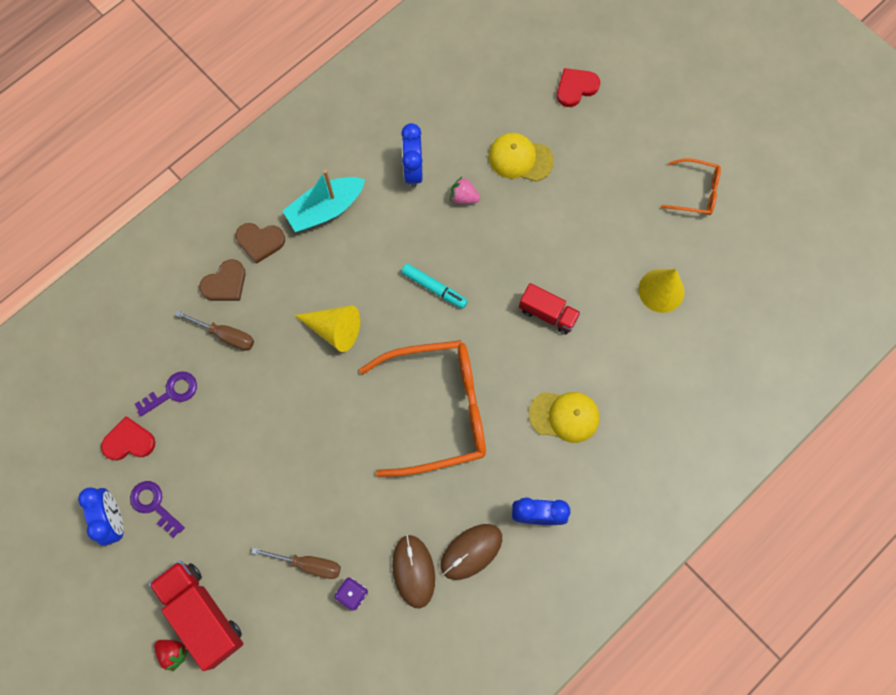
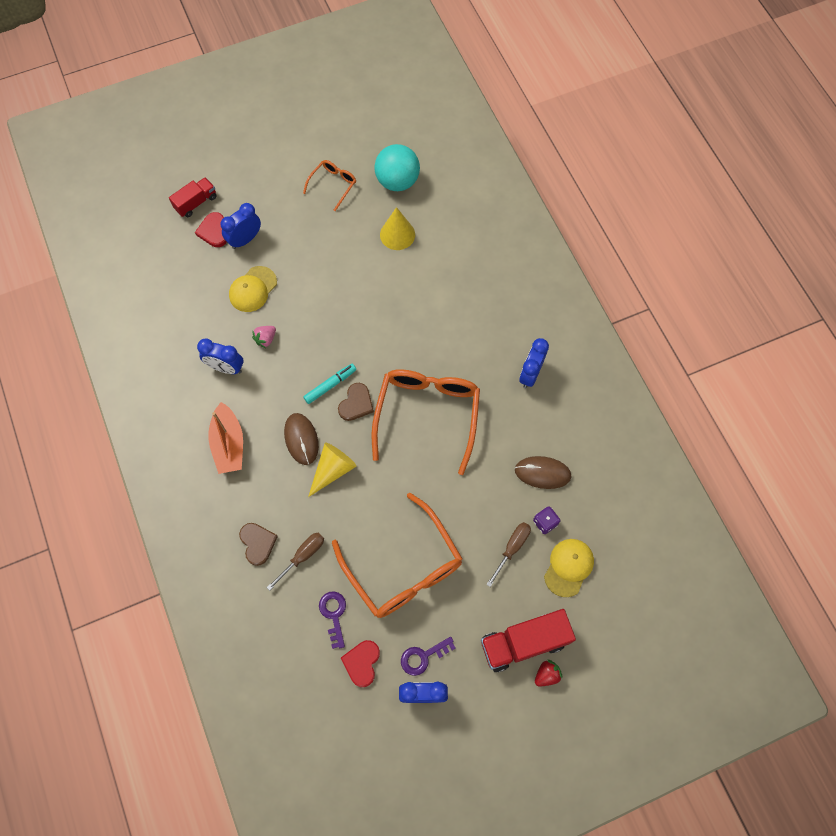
camera: 70 degrees left, 5 degrees down
brown heart [235,223,285,264] -> brown heart moved to [338,383,374,421]
turquoise boat [283,169,365,232] -> orange boat [208,402,243,474]
brown mouse [440,524,502,580] -> brown mouse moved to [284,413,319,465]
red truck [519,283,581,335] -> red truck moved to [169,177,217,217]
yellow cap [529,392,600,443] -> yellow cap moved to [544,539,594,597]
none -> blue clock [220,203,261,249]
none -> orange glasses [332,493,463,618]
none -> turquoise ball [374,144,420,191]

